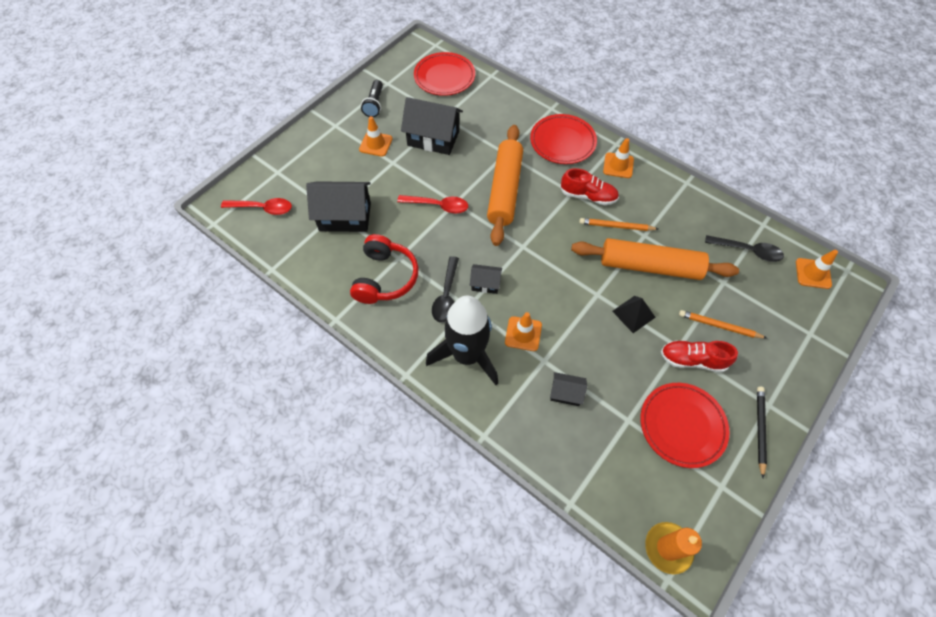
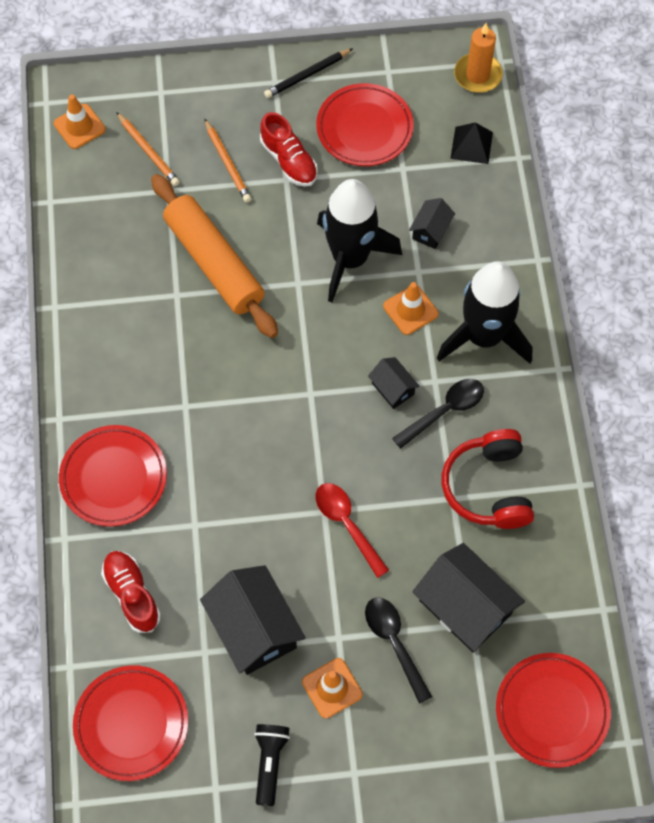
camera: 135 degrees left, 5 degrees up
red spoon [221,198,292,215] -> red plate [496,653,611,768]
red headphones [350,234,419,304] -> red headphones turned 60 degrees counterclockwise [442,429,534,529]
black flashlight [361,80,383,117] -> black flashlight turned 45 degrees counterclockwise [254,724,290,806]
orange rolling pin [487,125,523,246] -> none
black house [550,372,587,406] -> black house turned 60 degrees clockwise [409,198,455,249]
red shoe [560,168,619,205] -> red shoe moved to [101,551,161,633]
orange pencil [579,218,658,231] -> orange pencil moved to [116,112,180,186]
orange traffic cone [603,138,634,178] -> none
black pyramid [612,296,656,333] -> black pyramid moved to [450,122,493,164]
black spoon [705,235,784,262] -> black spoon moved to [365,597,432,704]
none -> black rocket [317,179,402,303]

